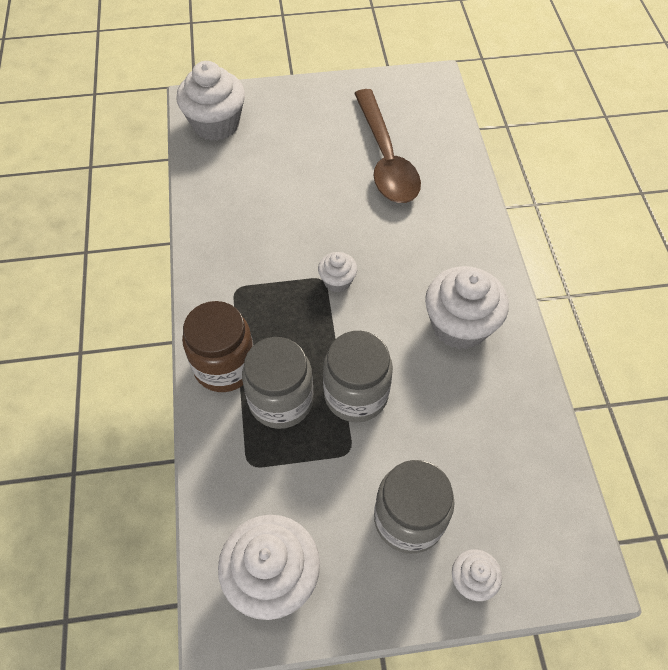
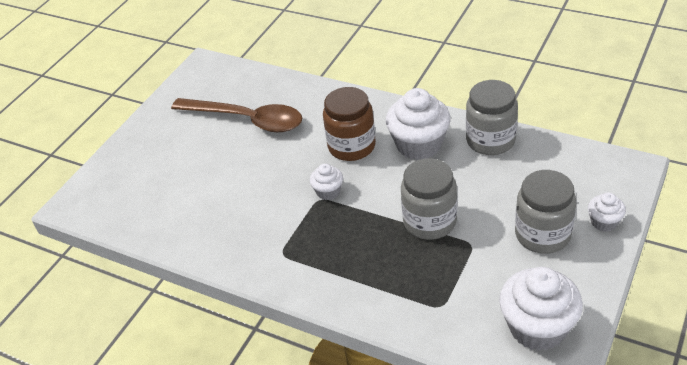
camera: 50 degrees left, 15 degrees down
white cupcake [176,61,245,141] -> none
brown jar [182,301,254,392] -> brown jar moved to [323,87,376,161]
grey jar [242,337,313,429] -> grey jar moved to [466,80,518,155]

